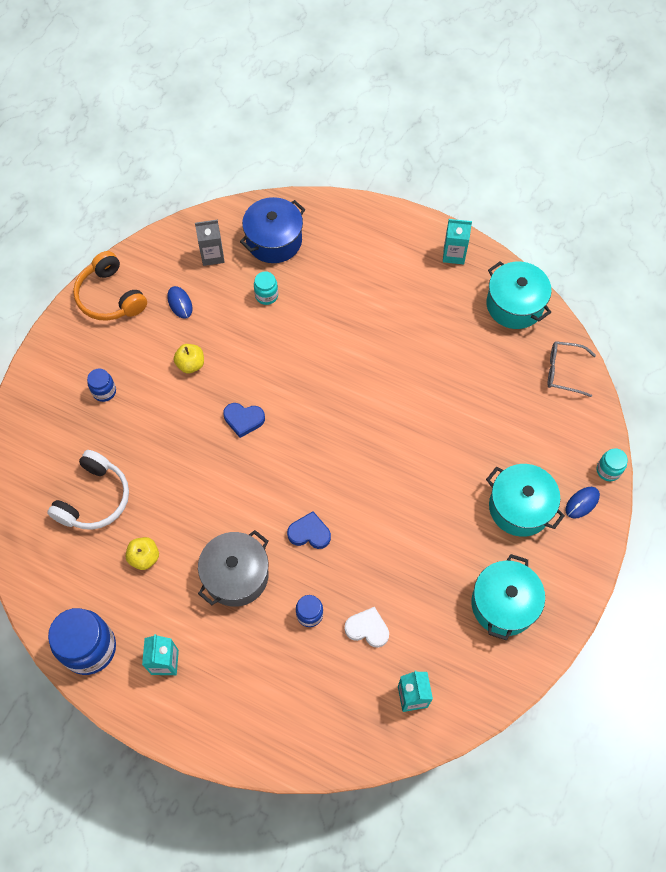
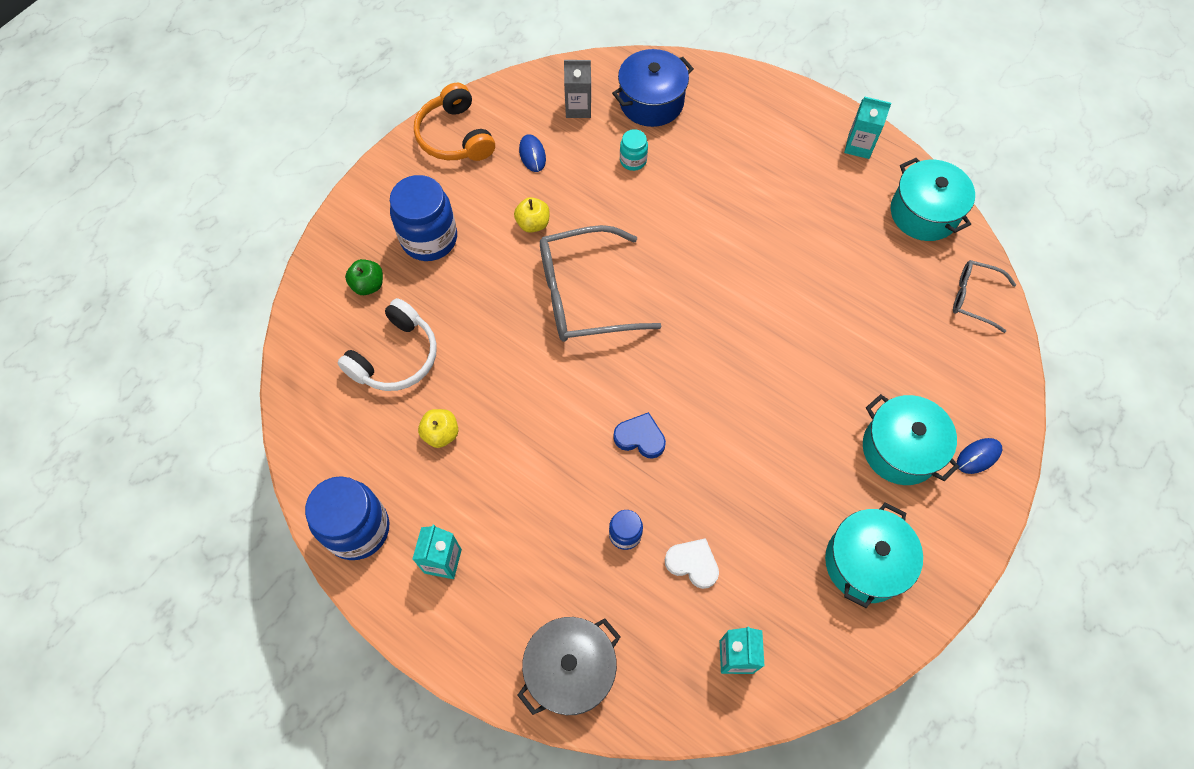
camera: 10 degrees right, 0 degrees up
blue jar [87,369,116,402] -> blue jar [390,175,457,261], size x2.03
grey pot [198,530,269,607] -> grey pot moved to [517,617,621,715]
blue heart [223,403,265,438] -> grey glasses [540,225,661,342]
turquoise jar [597,448,628,481] -> none
none -> green apple [345,259,383,295]

